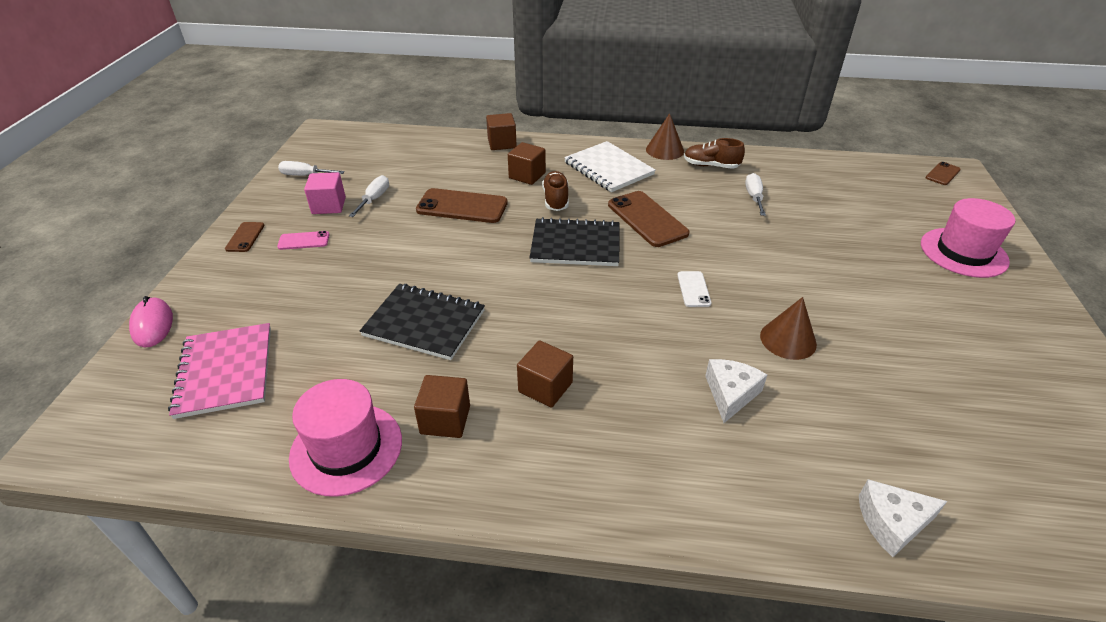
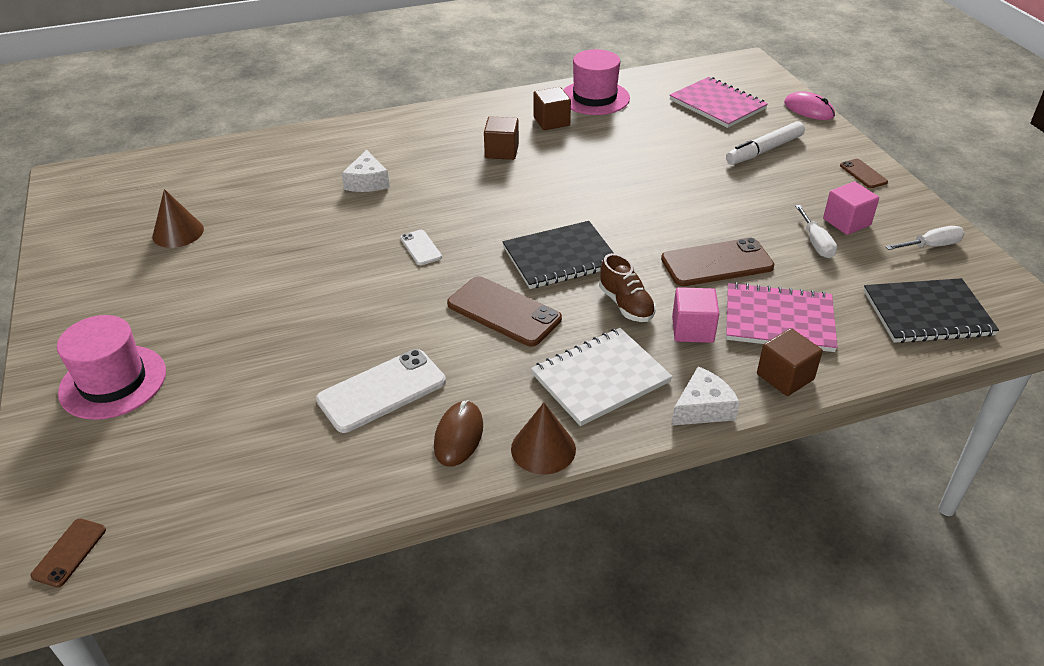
camera: 155 degrees right, 0 degrees up
pink phone [277,231,329,250] -> none
black notebook [360,284,485,360] -> black notebook moved to [864,278,999,343]
brown cube [508,142,546,185] -> pink cube [672,287,719,343]
white notebook [564,141,655,192] -> white notebook turned 60 degrees counterclockwise [531,328,673,426]
brown shoe [684,138,745,169] -> brown mouse [434,400,483,467]
white screwdriver [745,173,766,216] -> white phone [316,349,446,433]
brown cone [760,297,817,360] -> brown cone moved to [153,189,204,248]
white cheese [859,479,947,557] -> white cheese moved to [671,366,740,426]
none -> white marker [726,121,805,165]
none -> pink notebook [726,282,838,352]

